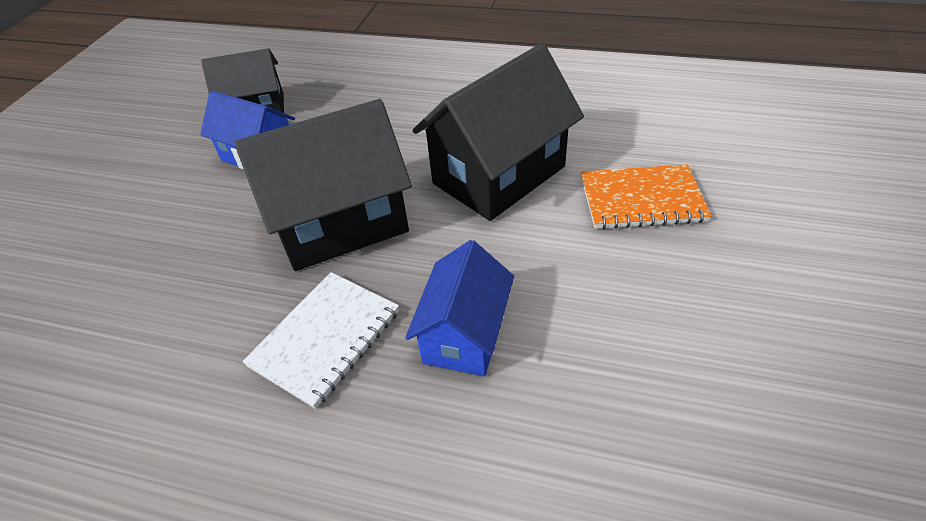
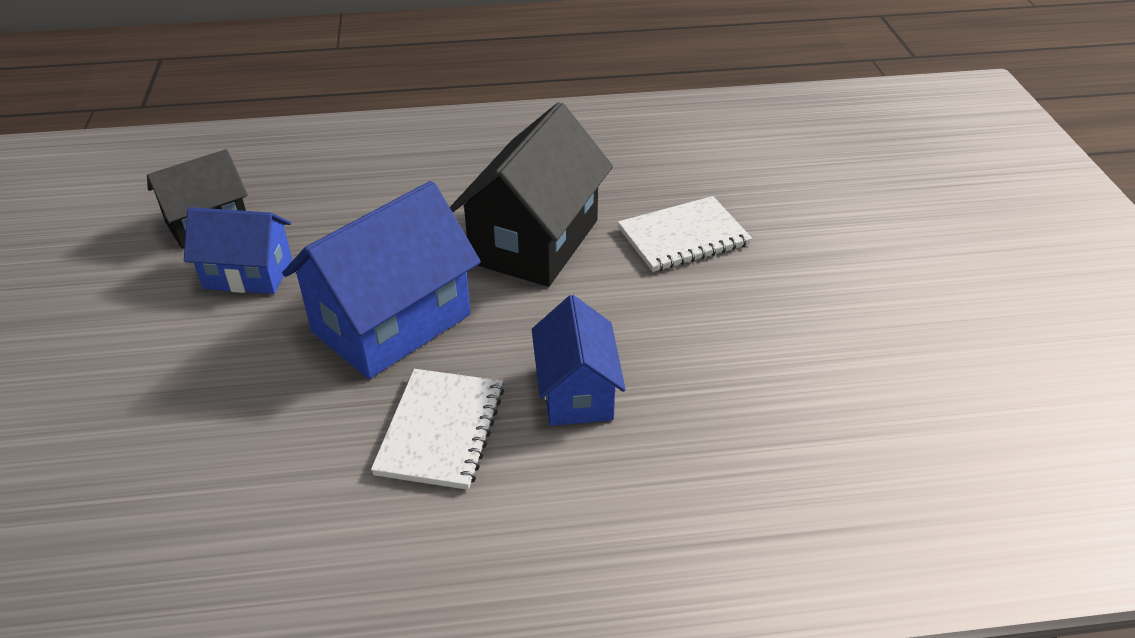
camera: 25 degrees left, 5 degrees down
black house [234,99,412,271] -> blue house [282,181,481,379]
orange notebook [581,164,711,229] -> white notebook [618,196,752,272]

